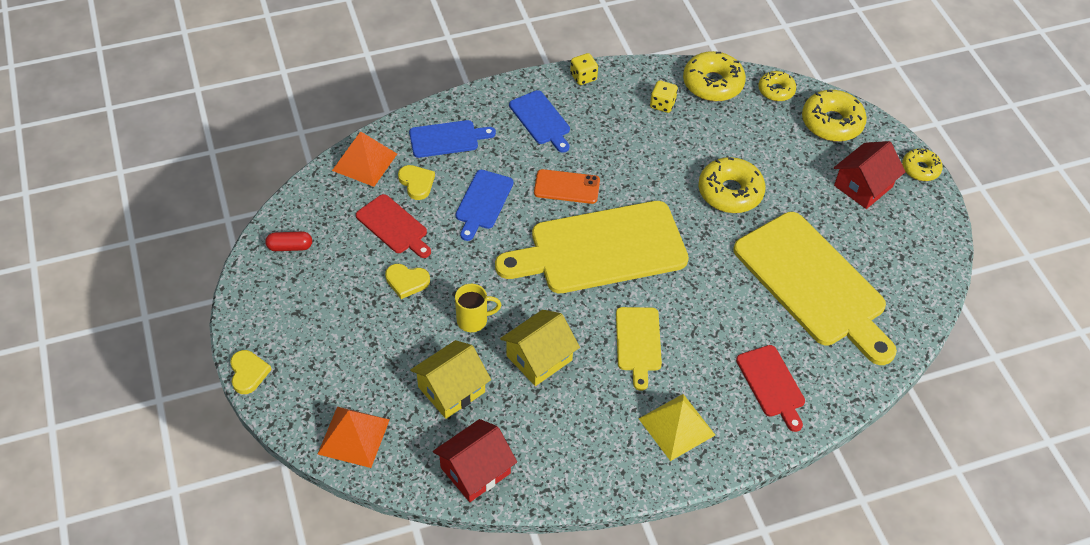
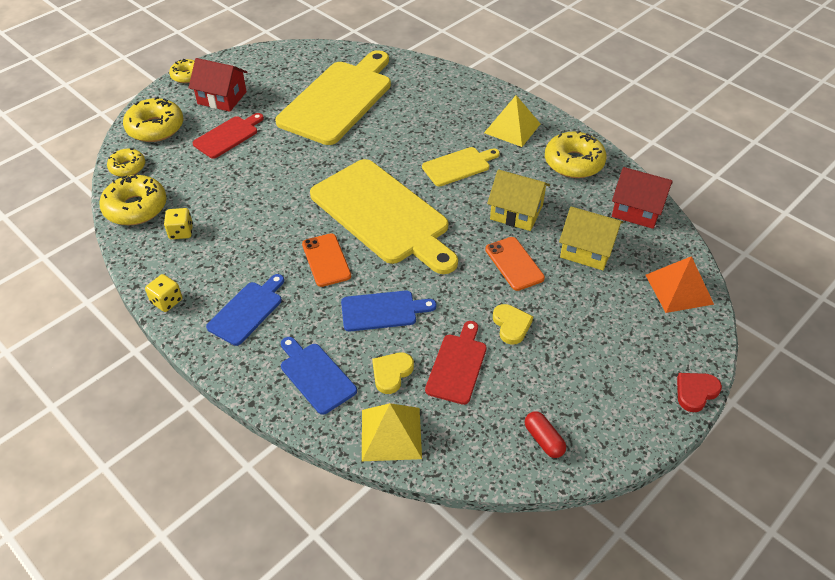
camera: 115 degrees left, 5 degrees down
yellow heart [230,350,272,394] -> red heart [677,373,722,412]
orange pyramid [332,131,397,187] -> yellow pyramid [362,403,422,461]
yellow mug [455,284,501,332] -> orange phone [485,237,545,291]
yellow donut [698,157,766,213] -> yellow donut moved to [545,130,607,178]
red cutting board [736,345,805,432] -> red cutting board moved to [192,113,264,159]

